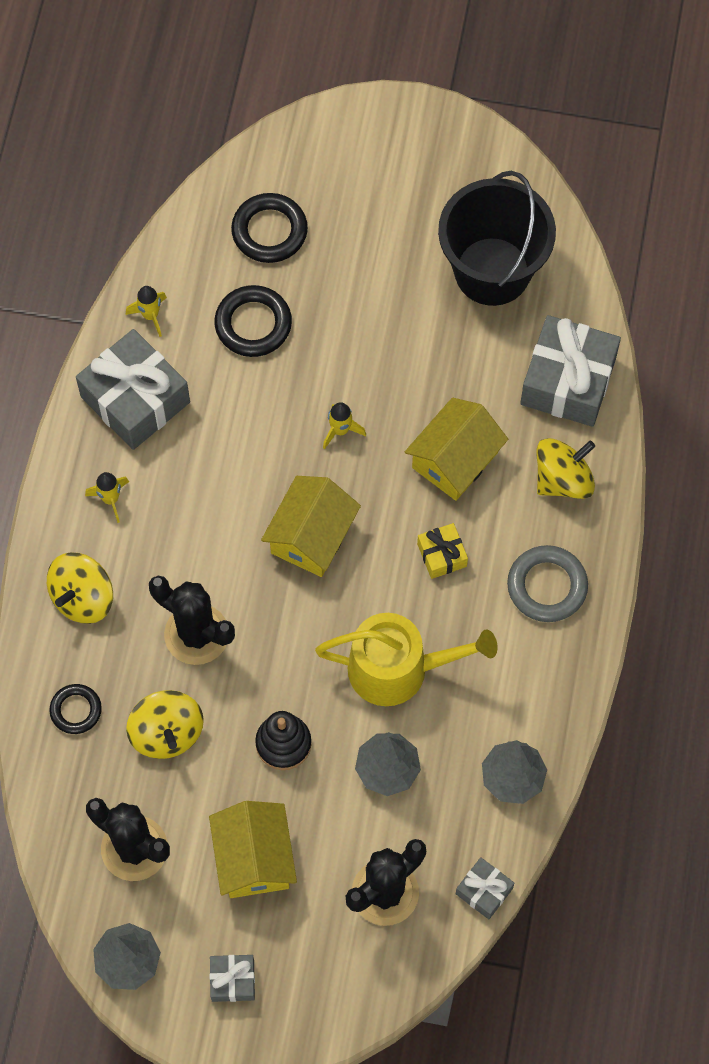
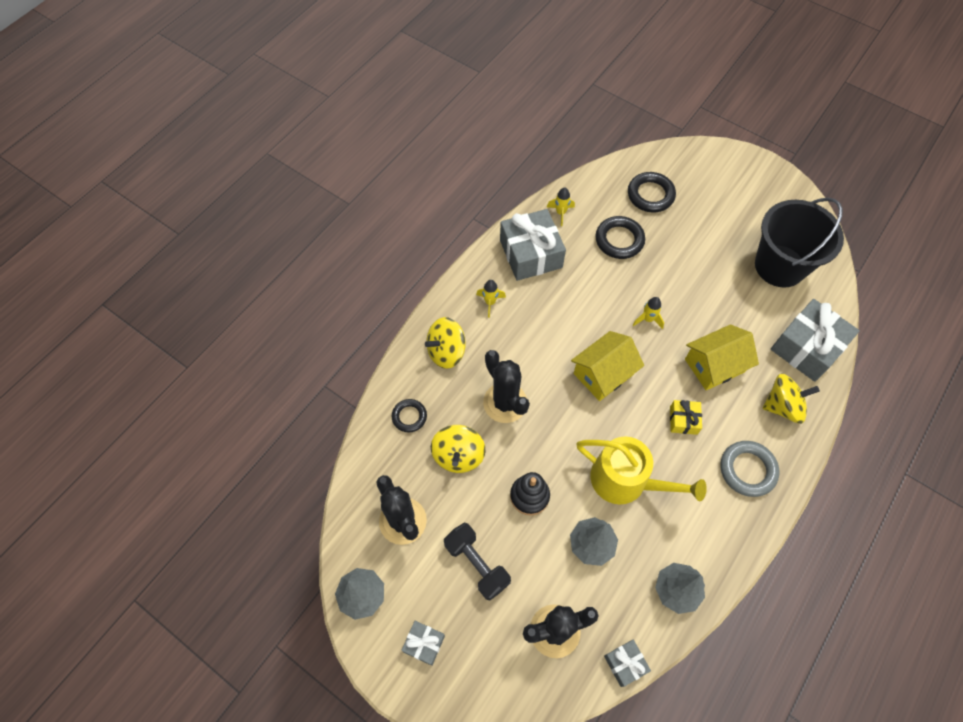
camera: 25 degrees right, 5 degrees down
yellow house [209,801,297,898] -> black dumbbell [444,523,511,600]

